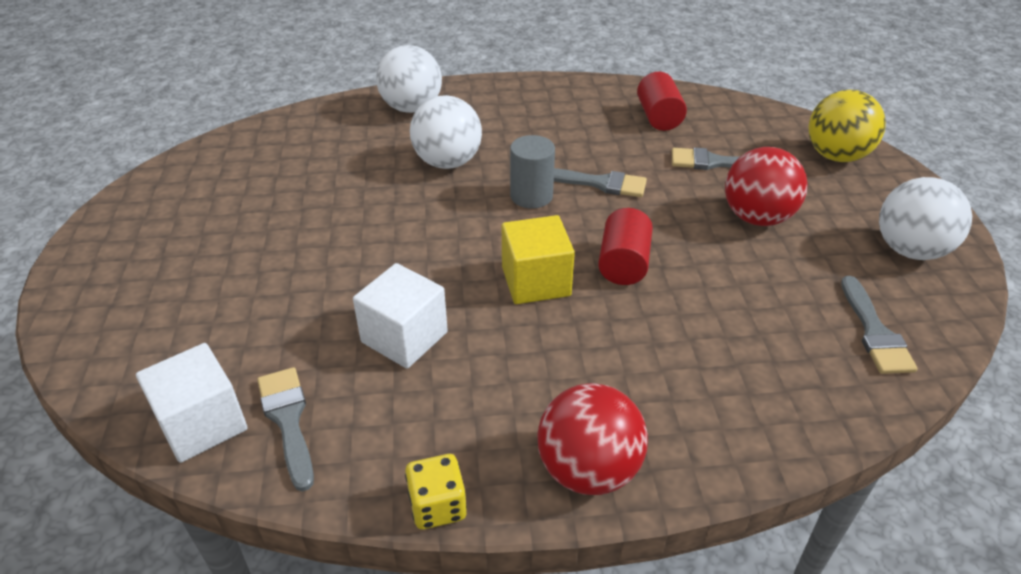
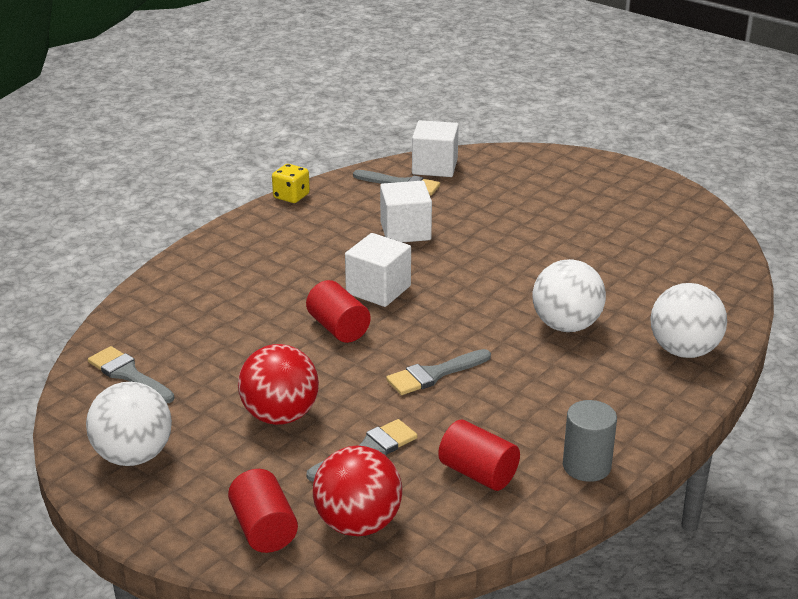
camera: 135 degrees right, 10 degrees down
yellow cube [502,215,575,304] -> white cube [345,233,411,307]
grey cylinder [510,135,555,209] -> grey cylinder moved to [563,400,617,482]
red ball [537,383,648,495] -> red ball moved to [313,446,402,536]
yellow ball [808,90,886,162] -> red cylinder [228,469,298,553]

